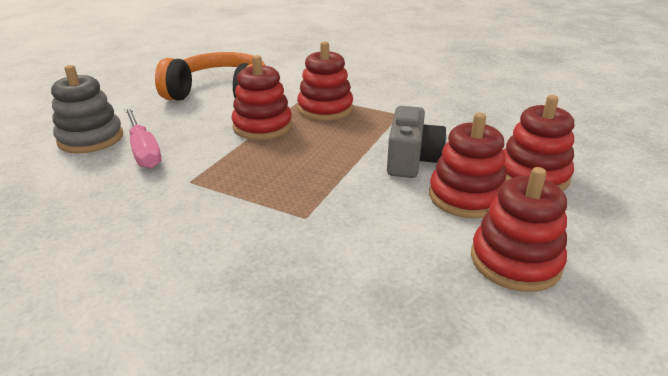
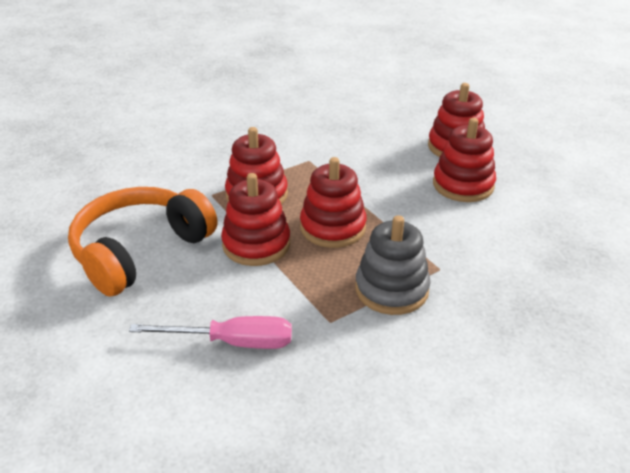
camera: 60 degrees left, 5 degrees up
grey stacking toy [51,65,123,153] -> grey stacking toy moved to [355,215,431,315]
grey camera [387,106,447,178] -> none
red stacking toy [471,167,567,292] -> red stacking toy moved to [300,157,367,248]

